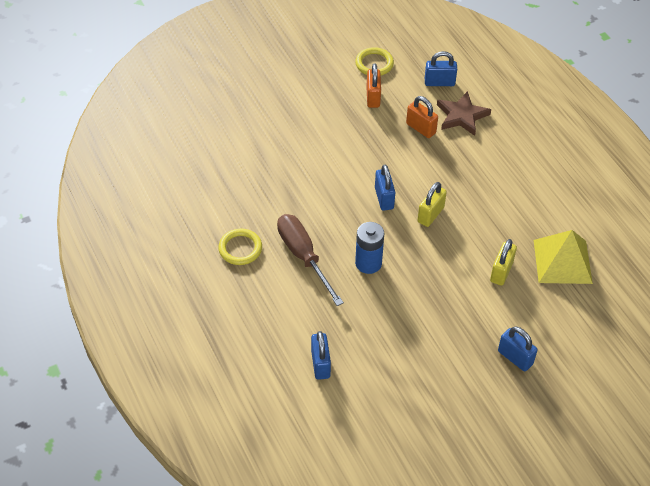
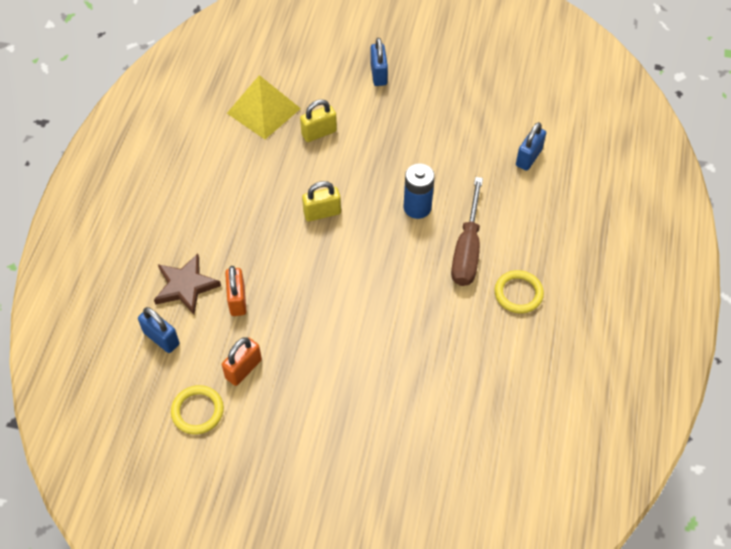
camera: 140 degrees left, 5 degrees up
blue padlock [375,165,395,211] -> none

